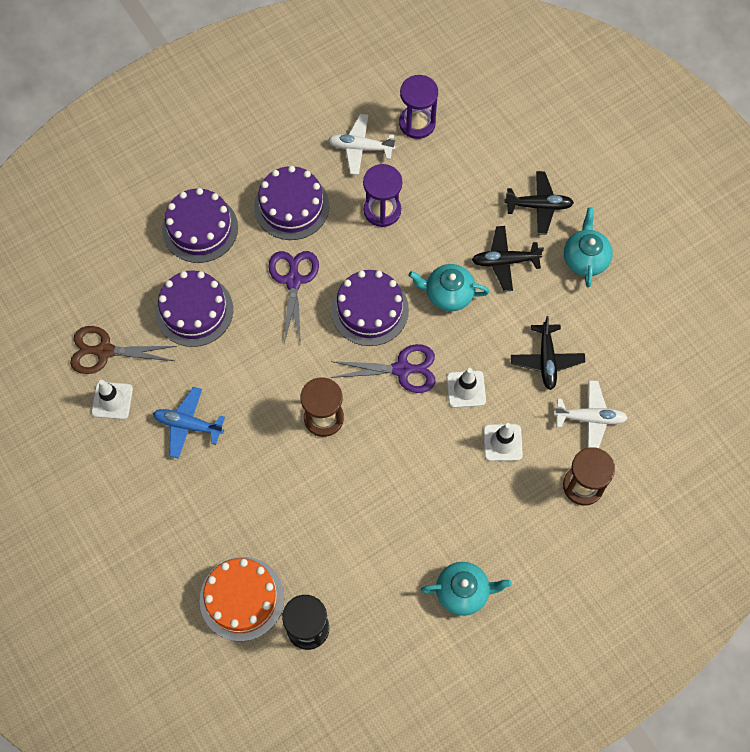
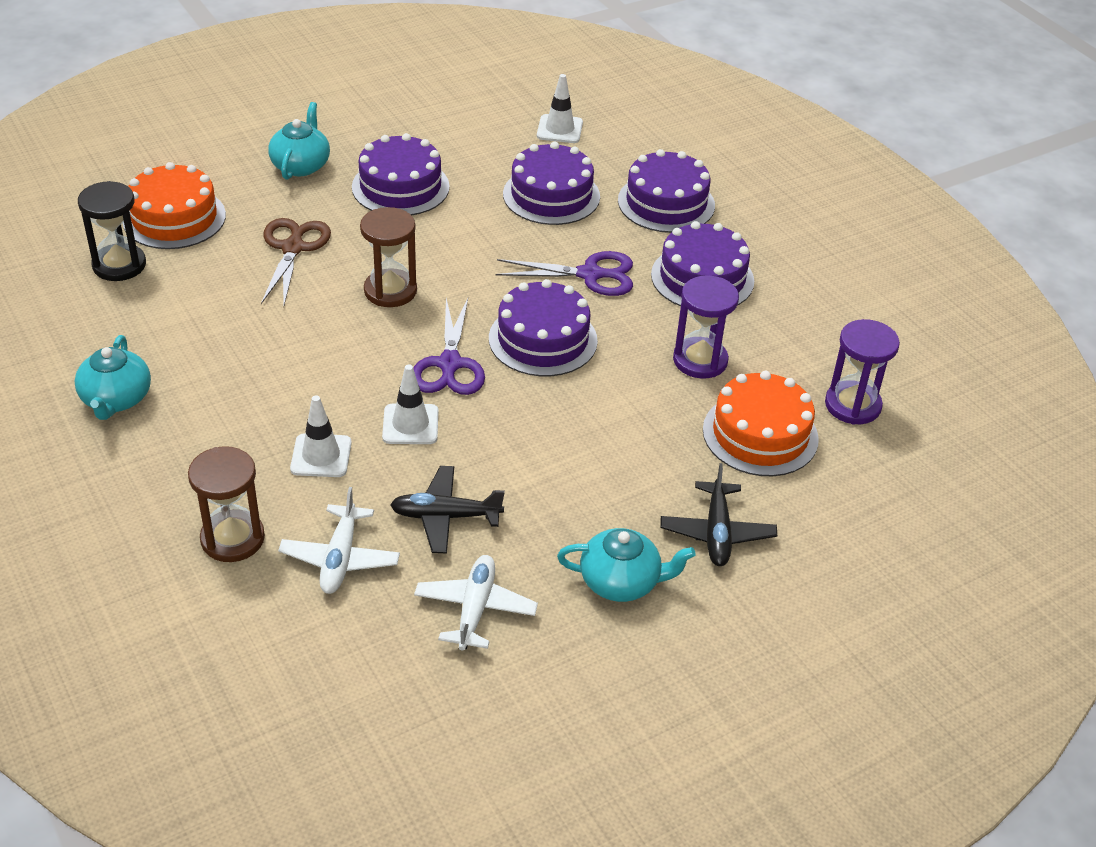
camera: 90 degrees right, 25 degrees down
brown scissors [70,326,177,374] -> brown scissors moved to [261,218,331,305]
white traffic cone [91,380,133,420] -> white traffic cone moved to [537,74,583,143]
blue plane [153,387,225,459] -> purple cake [352,133,450,216]
white plane [328,114,395,175] -> white plane moved to [414,555,538,651]
turquoise teapot [408,264,490,311] -> turquoise teapot moved to [268,102,330,180]
black plane [472,226,544,292] -> none
none -> orange cake [703,371,819,476]

